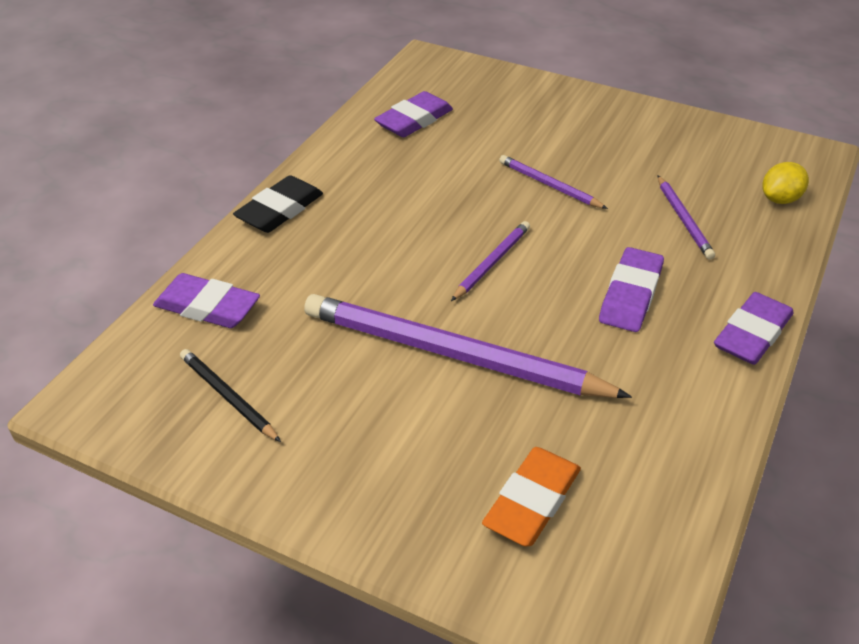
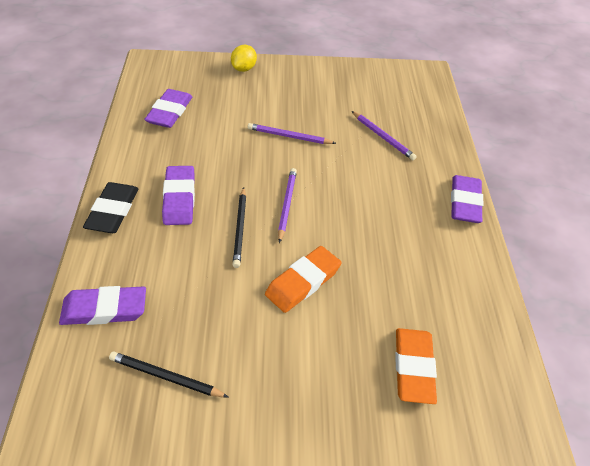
camera: 30 degrees left, 5 degrees up
purple pencil [304,294,632,398] -> orange eraser [265,246,341,313]
purple eraser [599,247,664,332] -> purple eraser moved to [162,166,195,225]
yellow lemon [762,162,809,204] -> yellow lemon moved to [231,45,257,72]
none -> black pencil [233,187,246,268]

